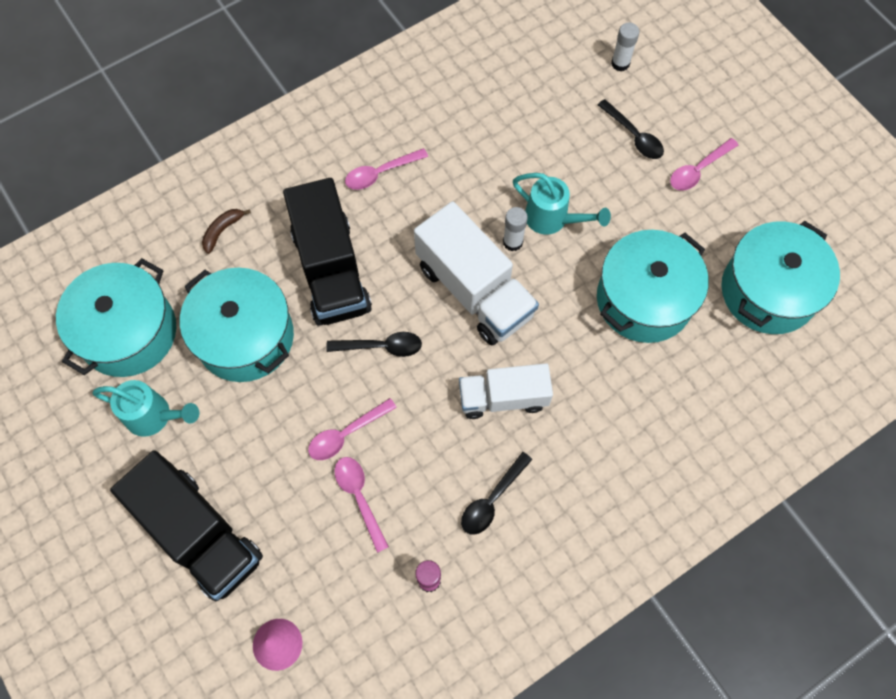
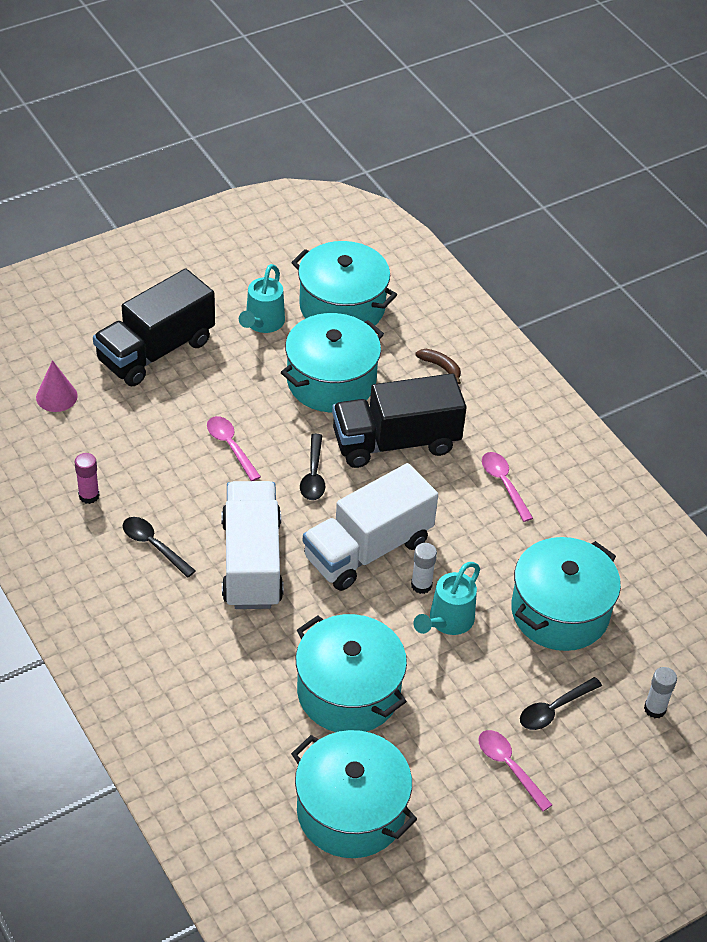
camera: 90 degrees right, 20 degrees down
pink spoon [335,457,389,553] -> none
white truck [459,363,553,419] -> white truck [221,481,284,609], size x1.55
none -> turquoise pot [511,537,621,651]

